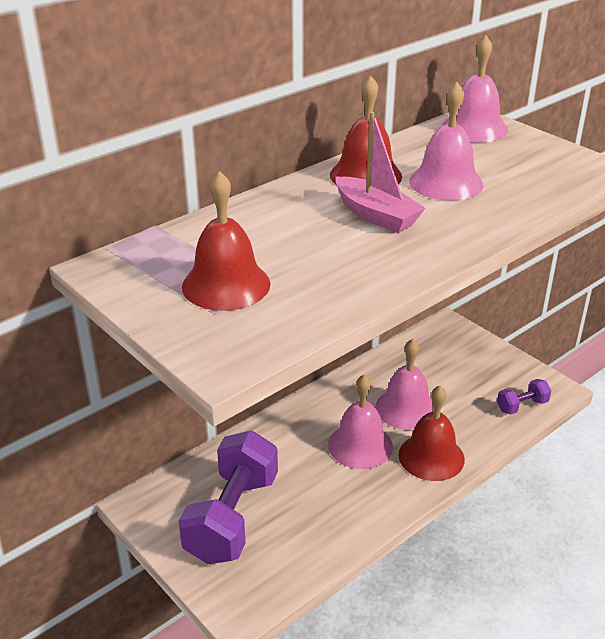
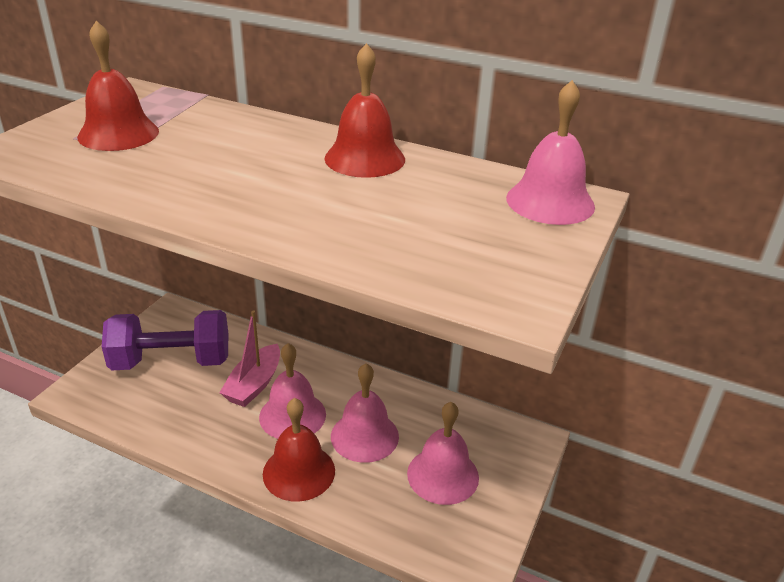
camera: 65 degrees right, 0 degrees up
pink boat [336,112,425,233] -> pink boat moved to [219,310,280,407]
pink bell [409,82,483,201] -> pink bell moved to [407,402,479,505]
purple dumbbell [497,379,551,414] -> none

